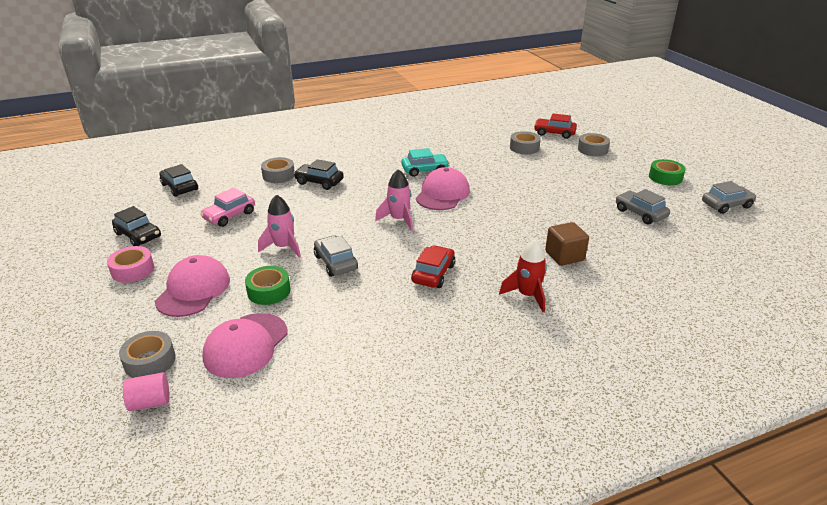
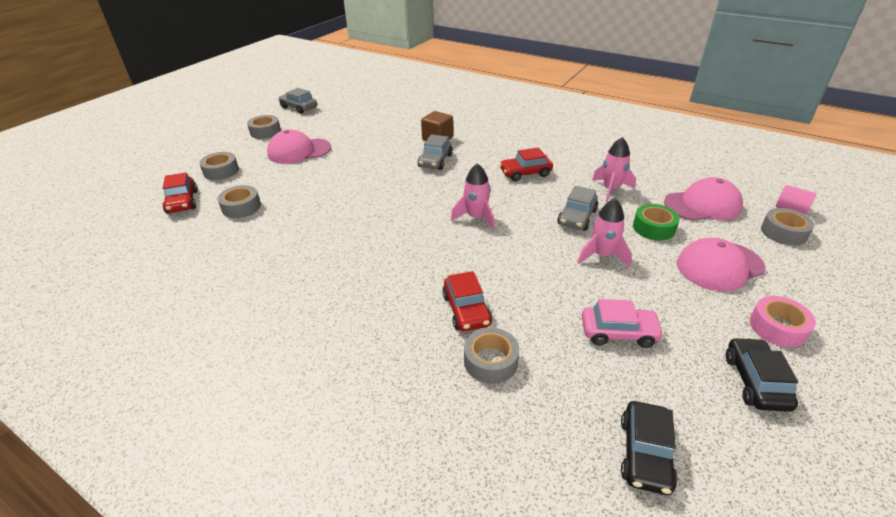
camera: 125 degrees left, 5 degrees up
black car [294,159,344,190] -> red car [442,271,492,331]
turquoise car [401,148,450,177] -> none
pink cap [416,167,470,210] -> pink cap moved to [267,129,331,164]
red rocket [499,239,547,312] -> none
grey car [616,189,670,225] -> grey car moved to [418,134,453,170]
green tape [649,159,686,185] -> grey tape [247,115,281,139]
none -> pink rocket [592,137,636,202]

